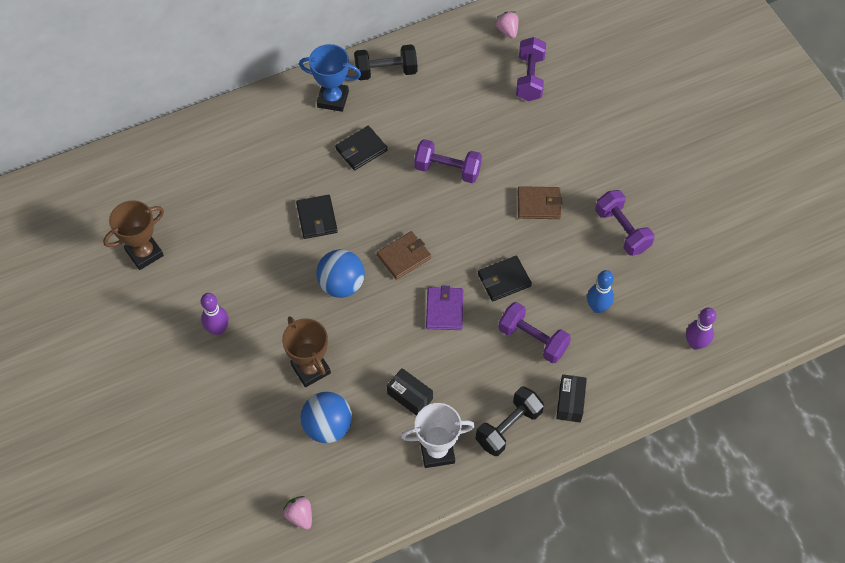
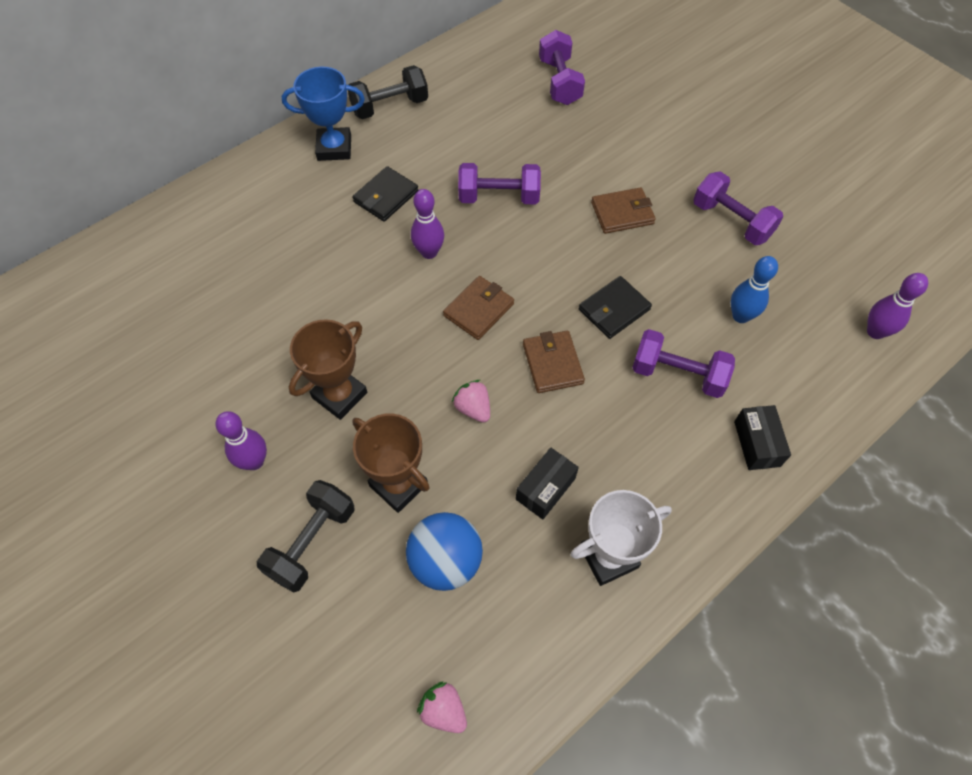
camera: 15 degrees left, 0 degrees up
brown trophy [103,200,164,270] -> brown trophy moved to [289,319,367,420]
black wallet [296,195,338,239] -> none
blue ball [316,249,365,298] -> none
black box [387,368,433,416] -> black box turned 75 degrees counterclockwise [516,448,579,520]
purple wallet [426,286,463,330] -> brown wallet [523,331,585,393]
black dumbbell [476,387,544,456] -> black dumbbell moved to [257,480,355,592]
pink strawberry [495,11,518,39] -> pink strawberry moved to [452,380,490,423]
none -> purple bowling pin [411,189,444,259]

